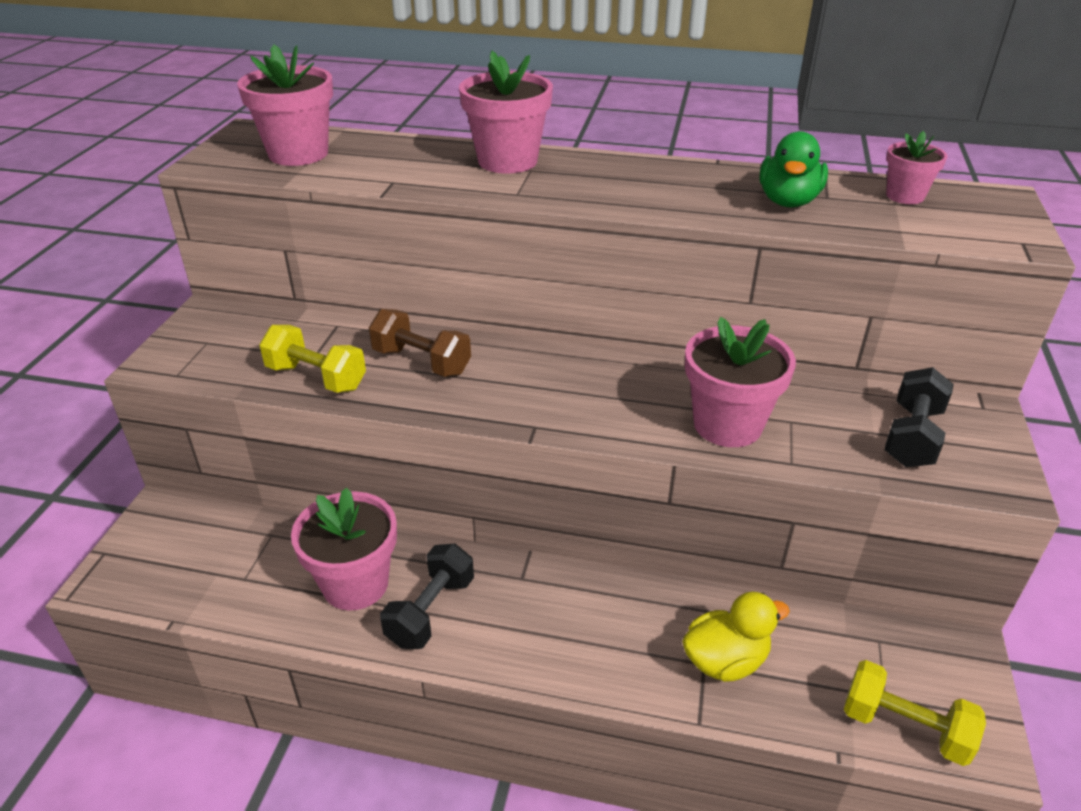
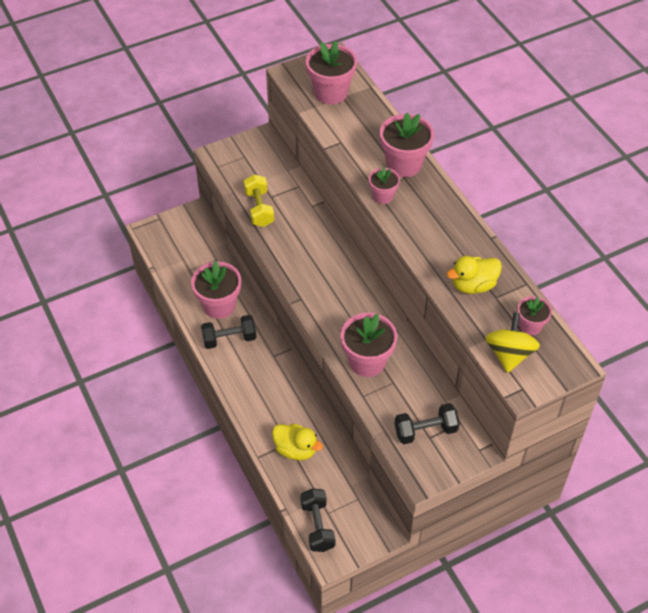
camera: 50 degrees right, 15 degrees up
brown dumbbell [369,309,471,377] -> none
green duck [759,131,828,207] -> yellow duck [446,256,502,294]
yellow dumbbell [844,660,986,766] -> black dumbbell [300,488,336,552]
none -> pink flower pot [369,166,400,204]
none -> yellow spinning top [485,312,540,373]

